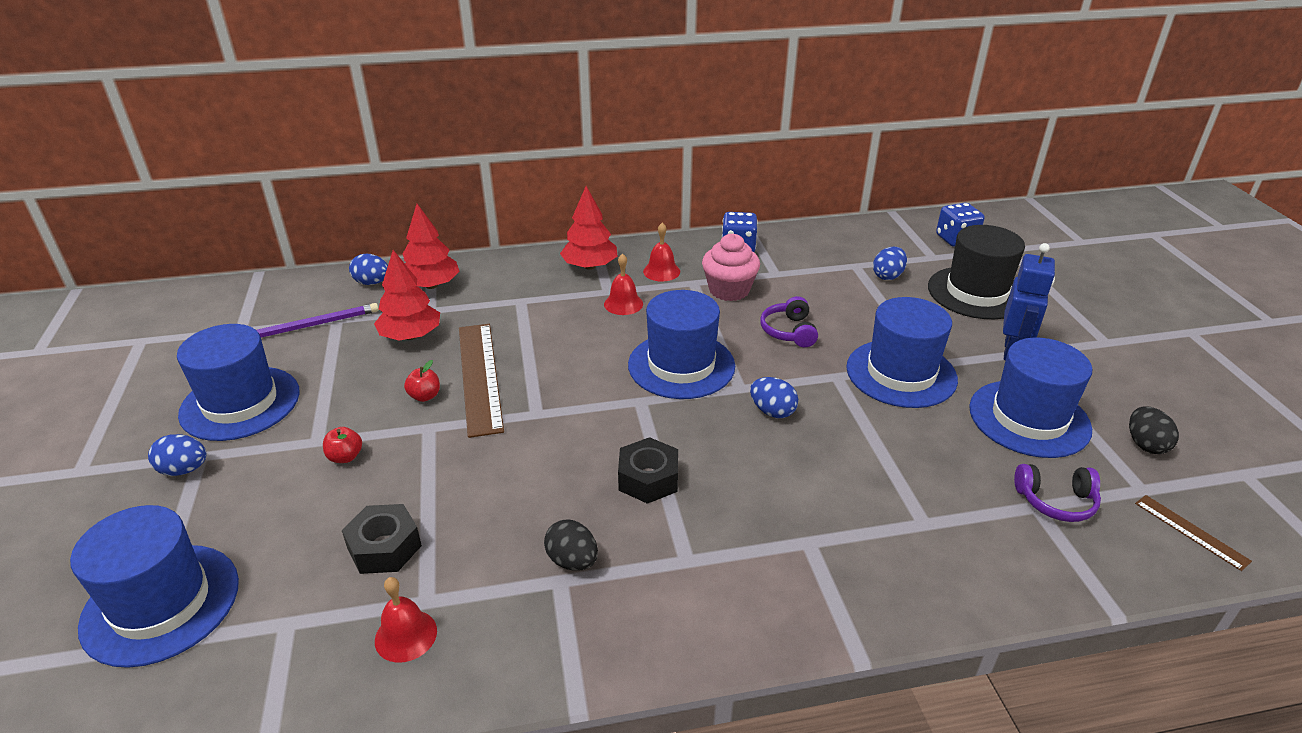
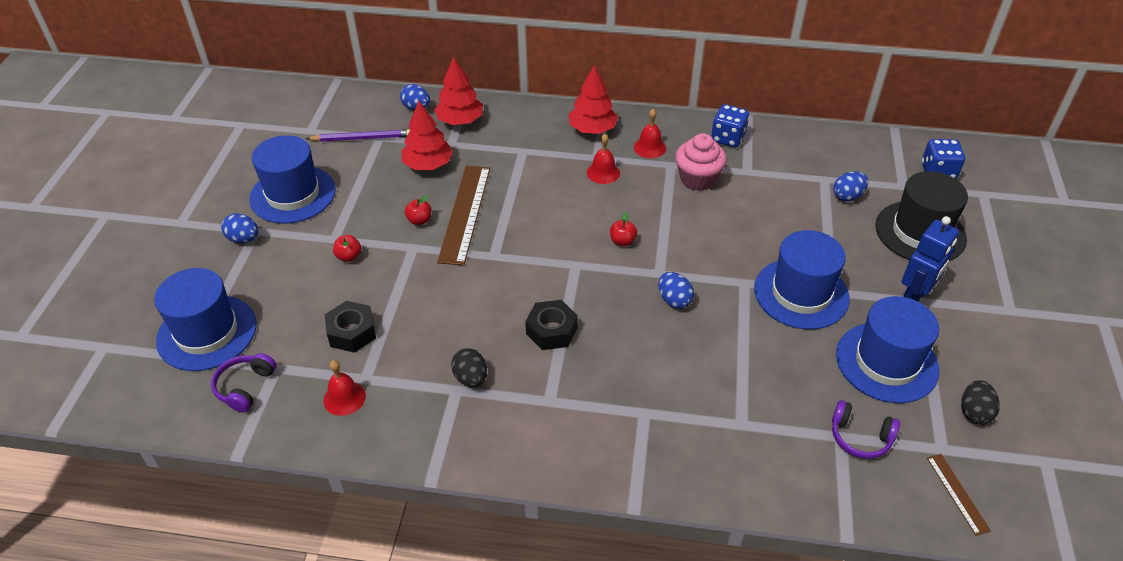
camera: 20 degrees right, 10 degrees up
blue hat [628,290,735,399] -> red apple [610,212,637,246]
purple headphones [760,296,818,347] -> purple headphones moved to [211,353,277,413]

